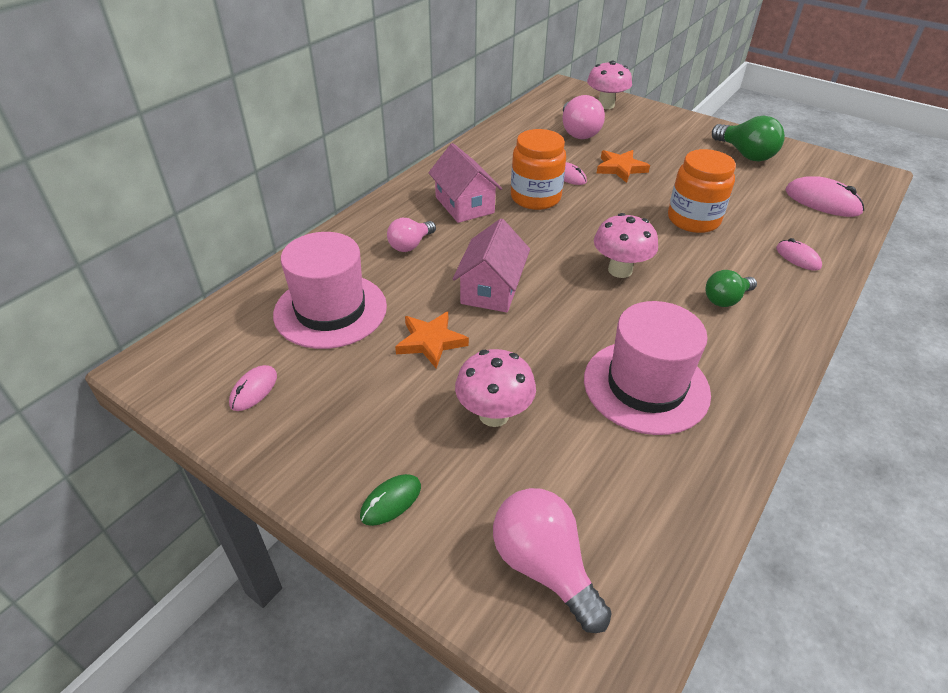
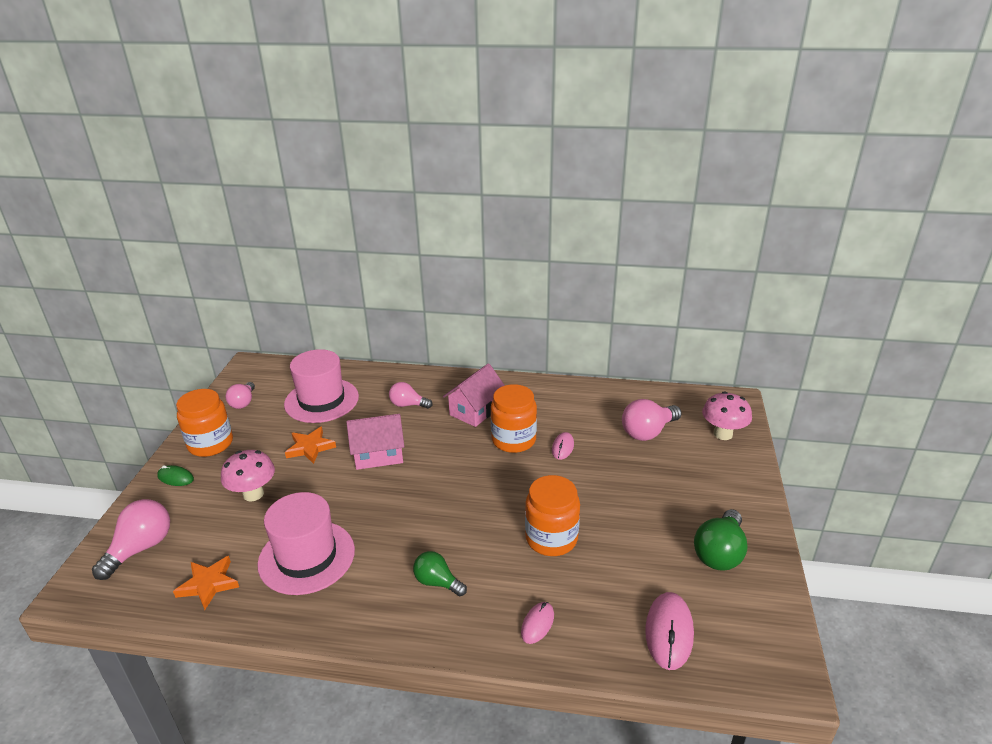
camera: 65 degrees right, 10 degrees down
pink mouse [229,365,277,411] -> pink light bulb [225,382,255,409]
pink mushroom [594,213,658,278] -> none
orange star [597,150,650,183] -> orange star moved to [173,556,239,610]
none -> orange jar [176,389,233,457]

